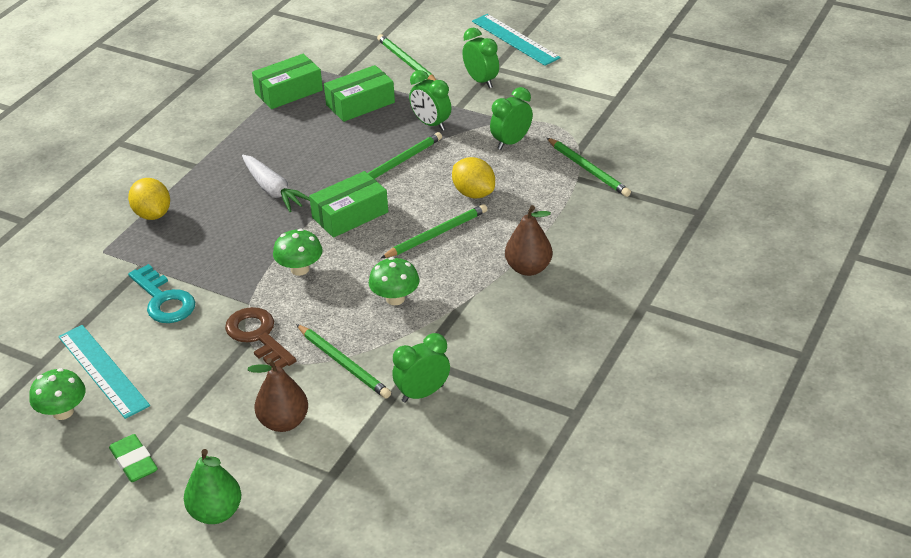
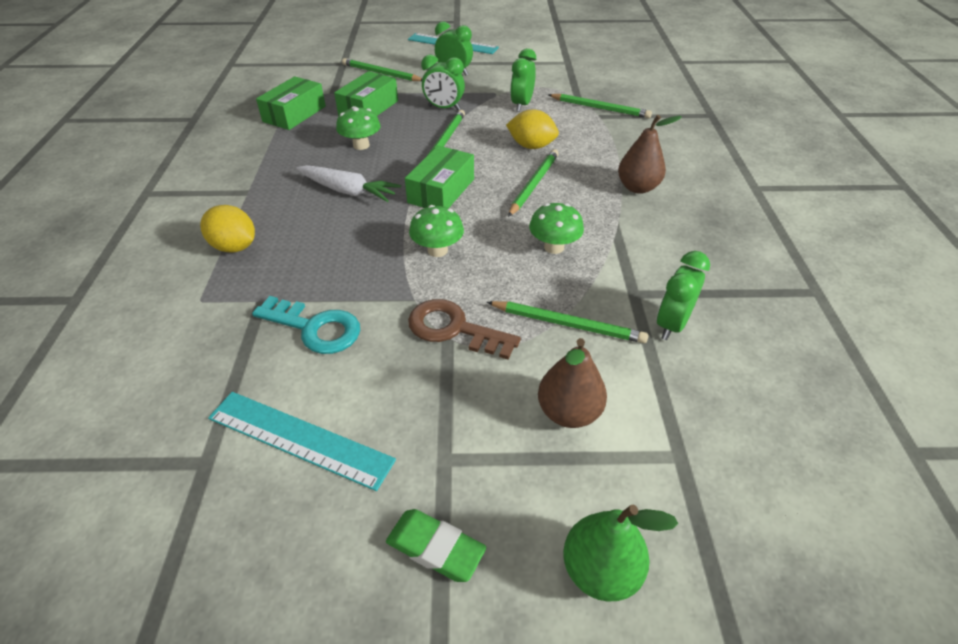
camera: 30 degrees left, 5 degrees up
green mushroom [30,368,86,420] -> green mushroom moved to [336,106,381,150]

